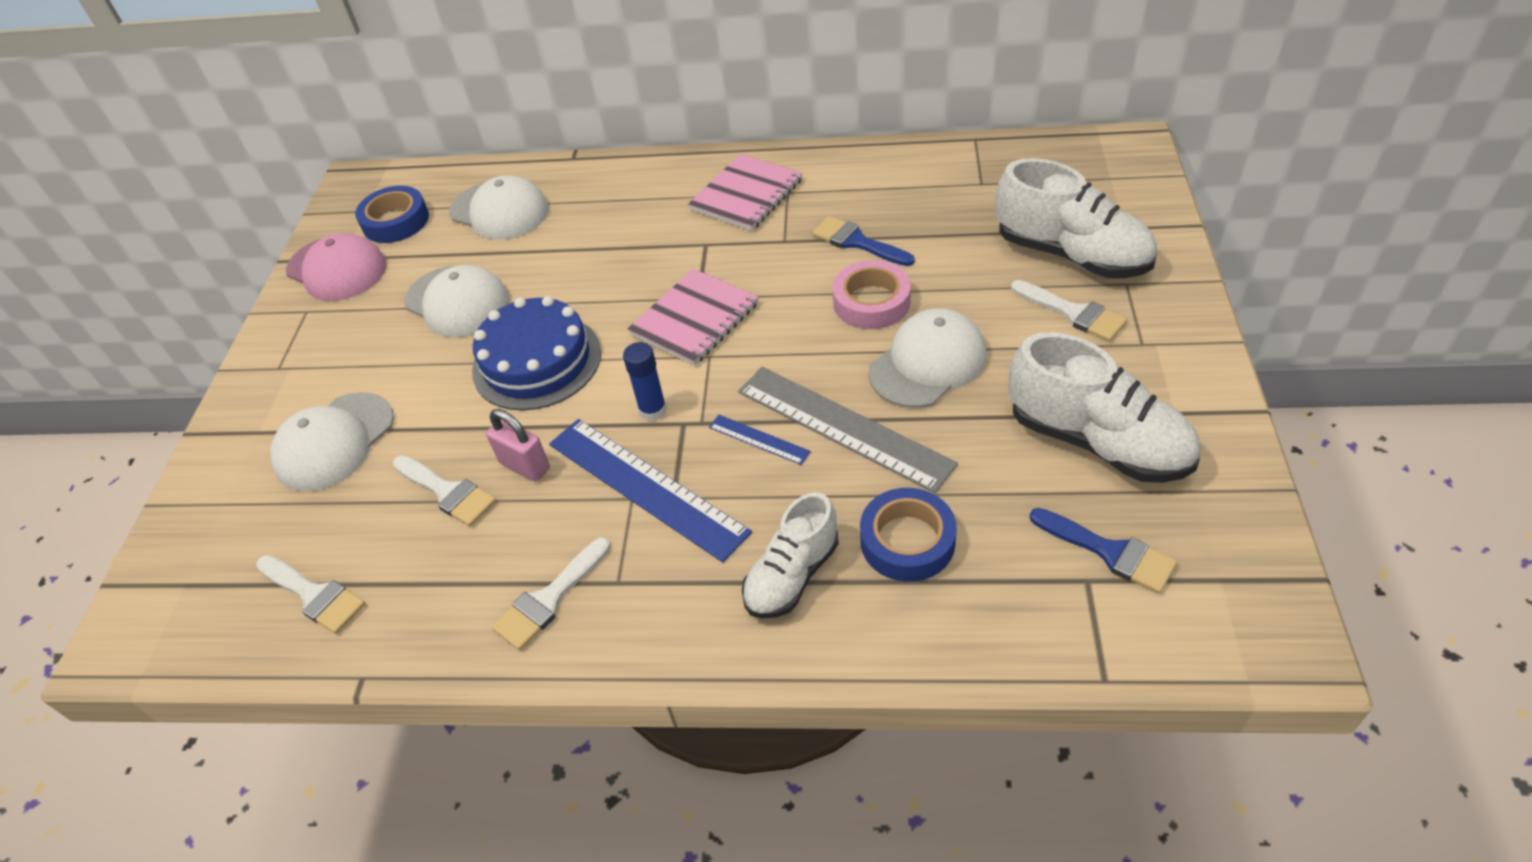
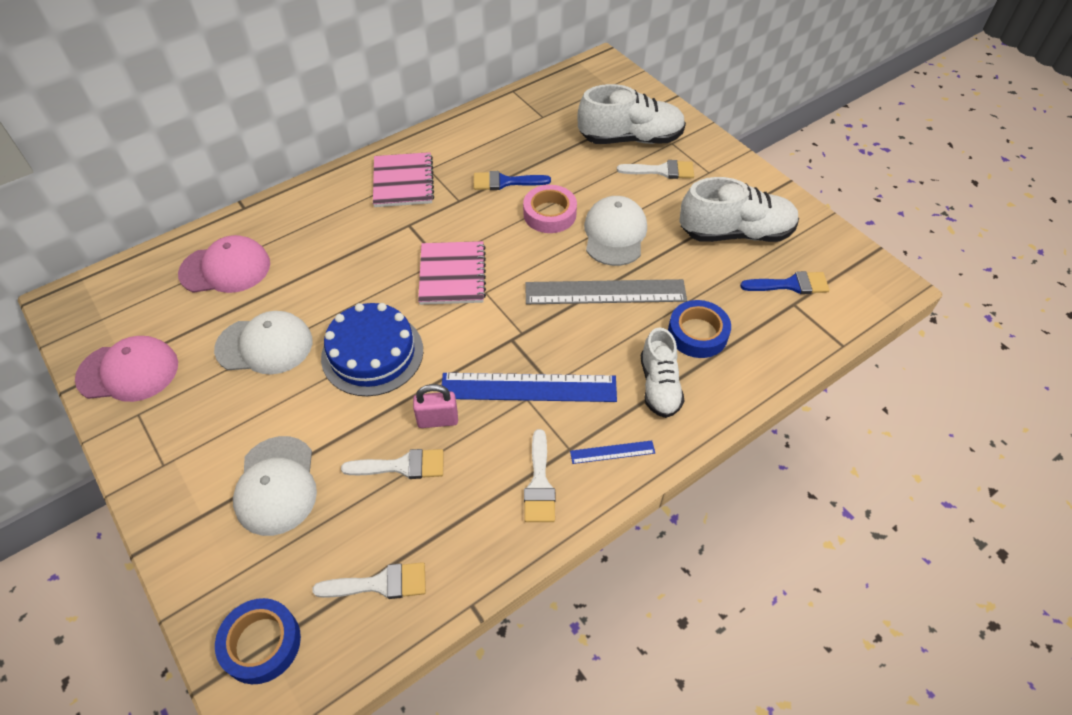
camera: 45 degrees left, 5 degrees up
blue tape [355,186,429,243] -> blue tape moved to [215,598,301,684]
white cap [449,175,548,240] -> pink cap [178,235,270,293]
blue glue stick [623,342,667,421] -> none
blue ruler [709,415,811,465] -> blue ruler moved to [570,441,655,464]

